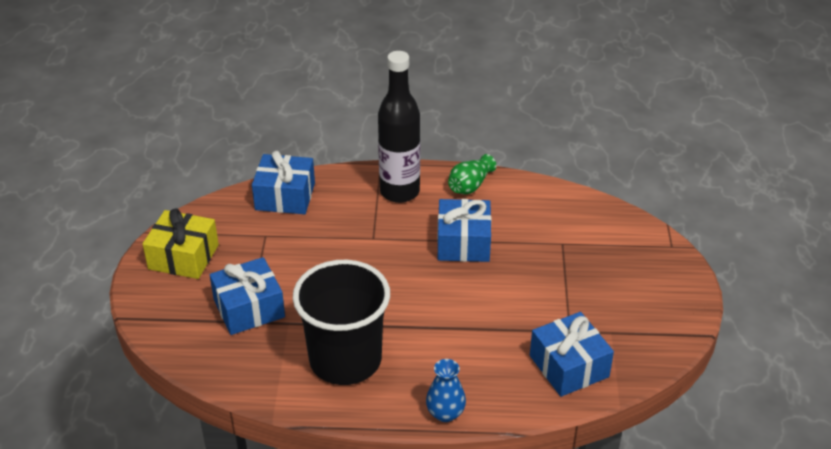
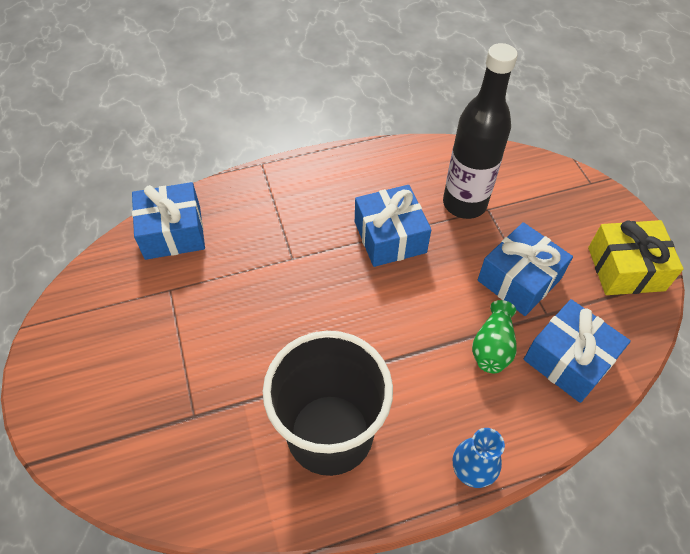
camera: 20 degrees left, 15 degrees up
yellow gift [143,208,219,279] -> yellow gift moved to [588,220,684,295]
blue gift [210,257,285,335] -> blue gift moved to [478,222,573,316]
black bottle [378,51,420,203] -> black bottle moved to [443,43,518,219]
green vase [448,154,496,194] -> green vase moved to [472,300,517,373]

